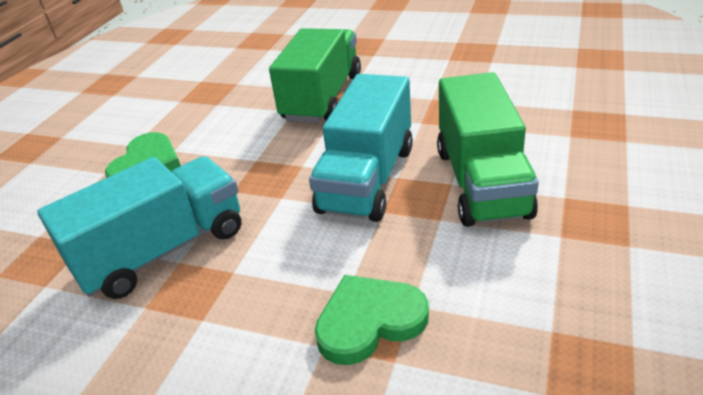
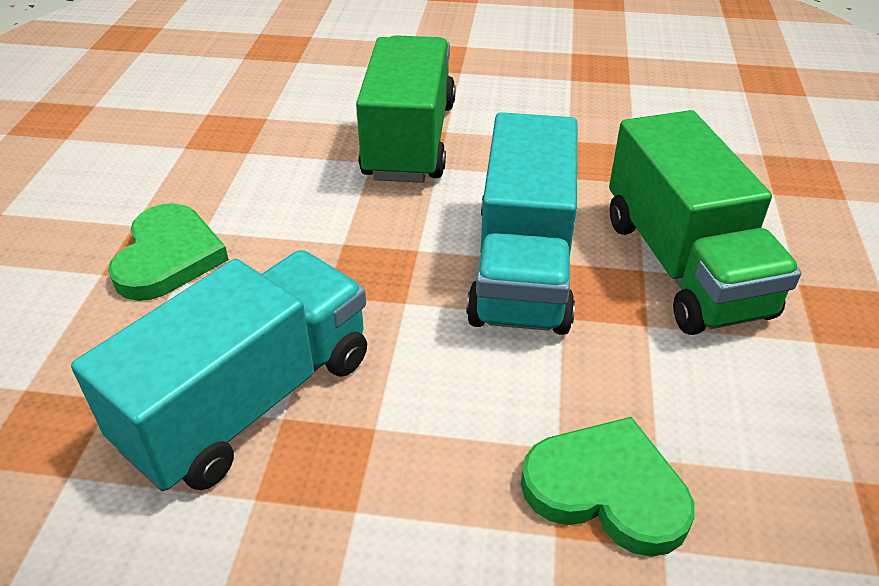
camera: 15 degrees left, 5 degrees up
green heart [314,275,429,365] -> green heart turned 60 degrees clockwise [521,417,695,557]

